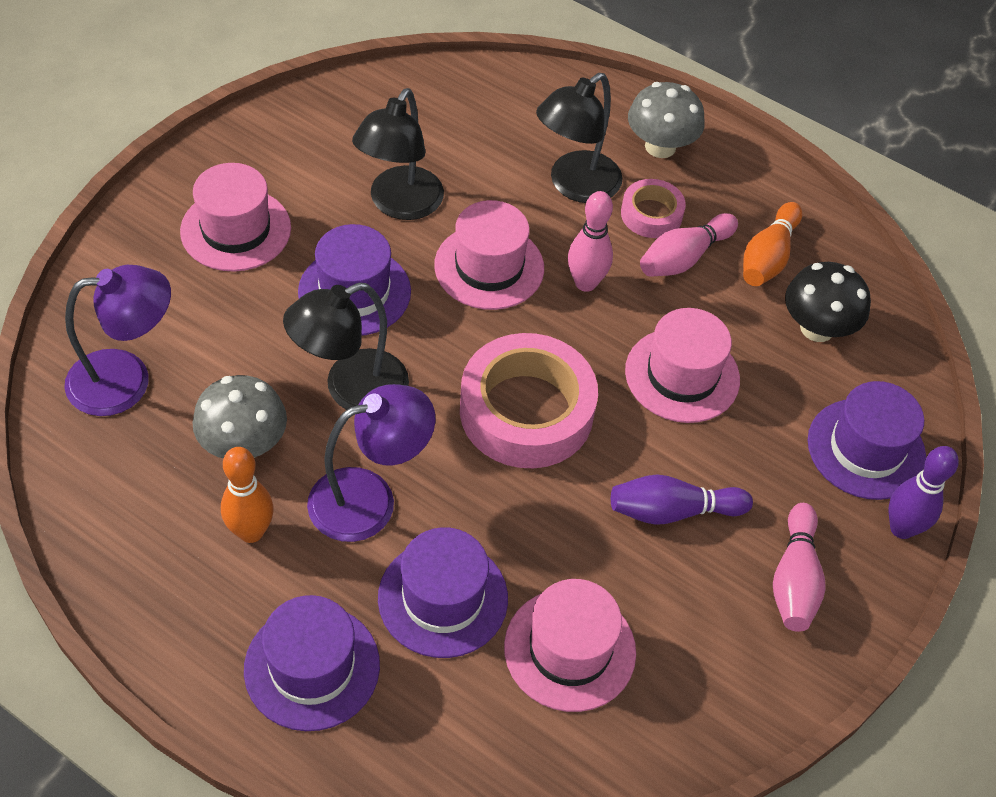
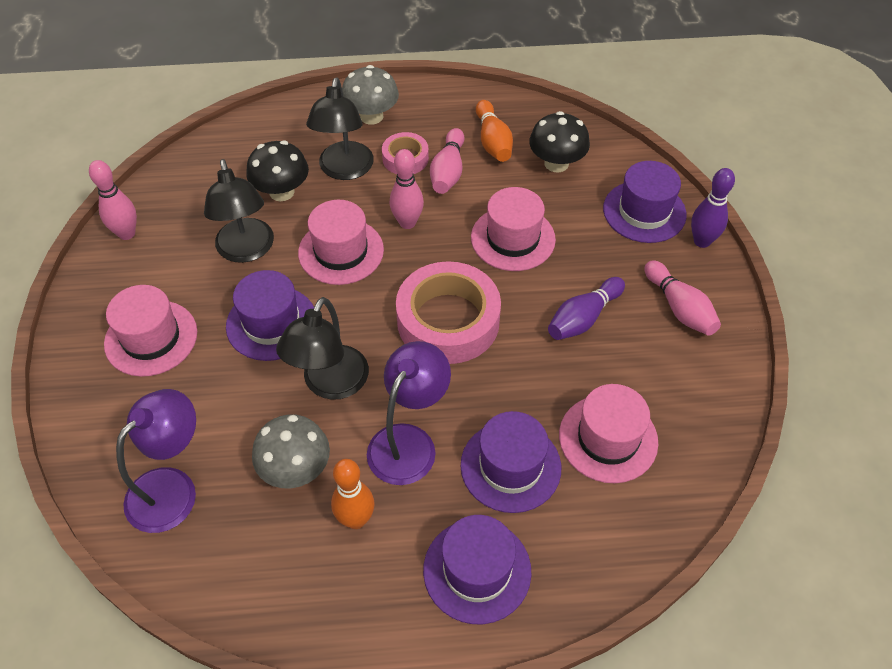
camera: 35 degrees left, 0 degrees up
none -> pink bowling pin [89,160,137,240]
none -> black mushroom [246,140,309,202]

